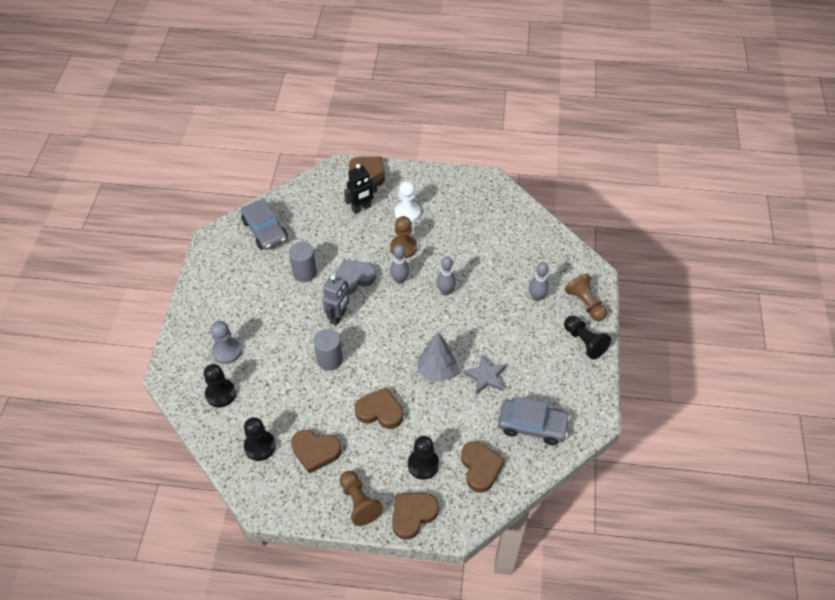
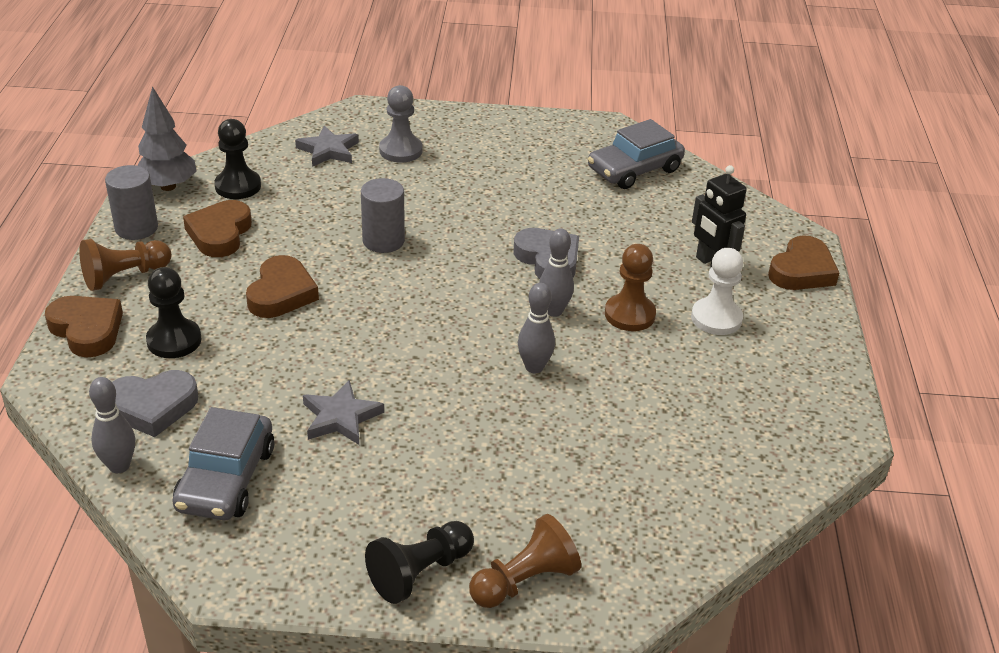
camera: 85 degrees right, 15 degrees down
black pawn [204,364,236,408] -> grey star [295,125,359,167]
grey cylinder [289,242,317,282] -> grey cylinder moved to [105,165,158,240]
grey robot [322,275,349,326] -> none
grey tree [417,332,457,382] -> grey tree moved to [137,86,197,191]
brown heart [461,442,505,493] -> grey heart [112,370,198,437]
grey bowling pin [529,262,549,301] -> grey bowling pin moved to [89,377,135,473]

